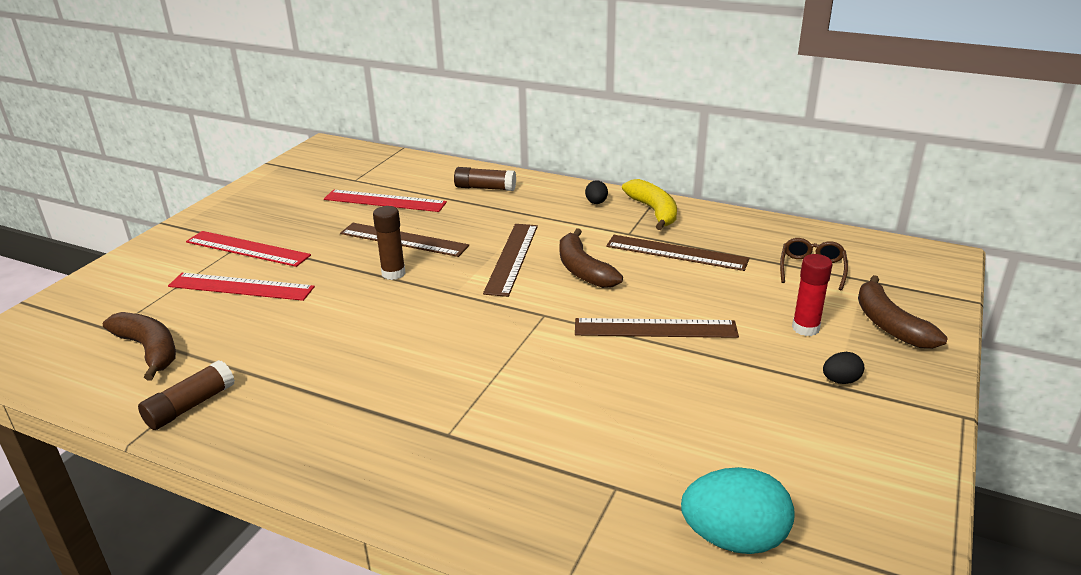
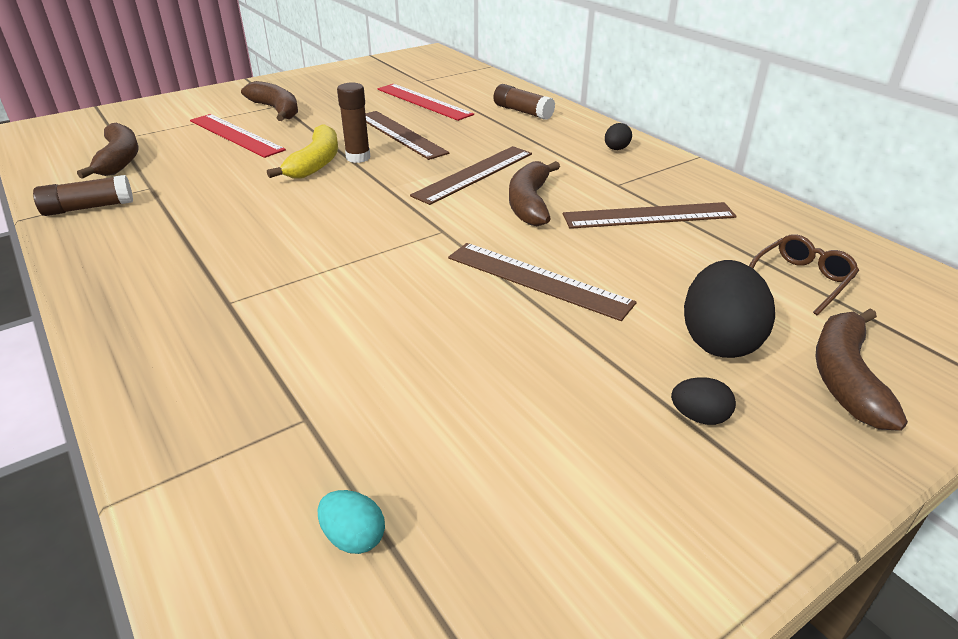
camera: 30 degrees right, 5 degrees up
red ruler [186,231,311,267] -> brown banana [241,81,298,121]
brown ruler [606,235,749,271] -> brown ruler turned 60 degrees counterclockwise [563,202,737,229]
yellow banana [622,179,677,230] -> yellow banana moved to [267,124,338,178]
turquoise egg [681,467,795,554] -> turquoise egg [318,490,385,554], size x0.49
red glue stick [792,254,833,336] -> black egg [684,260,775,358]

